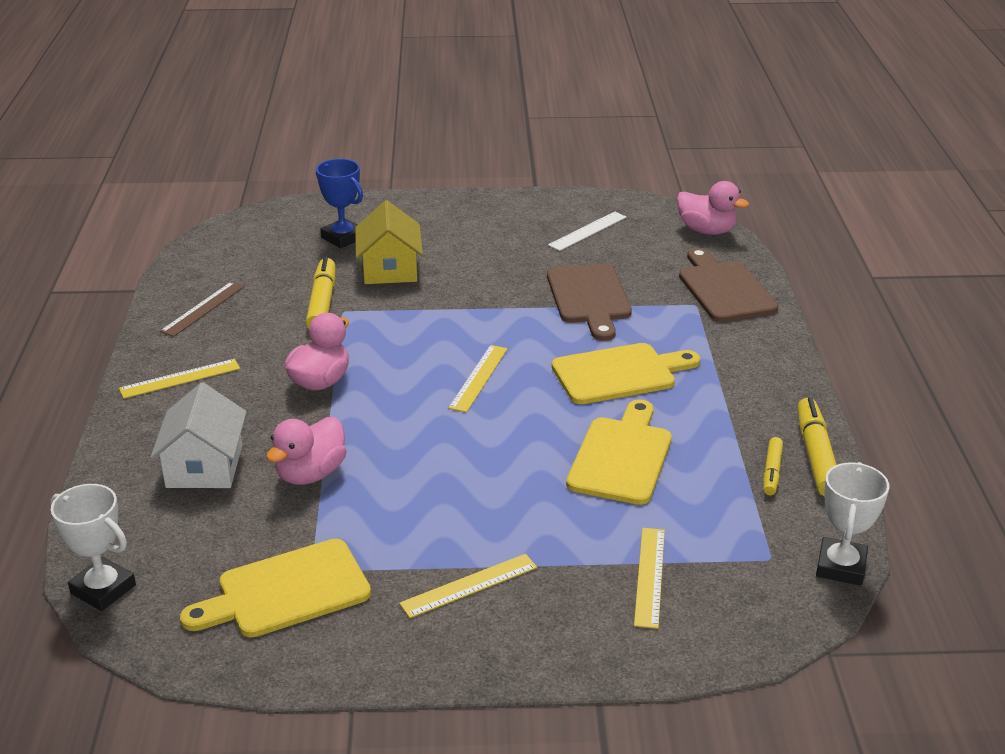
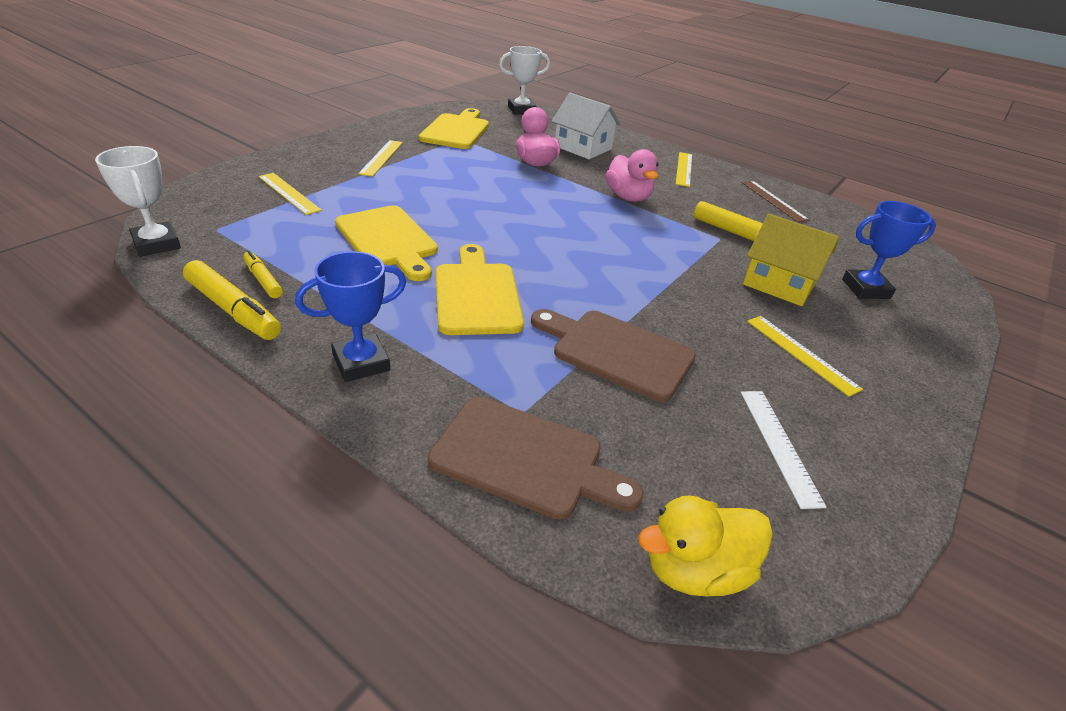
camera: 125 degrees right, 5 degrees up
yellow ruler [448,345,508,413] -> yellow ruler moved to [747,316,863,397]
yellow cutting board [552,343,700,404] -> yellow cutting board turned 150 degrees clockwise [436,244,524,335]
pink duck [677,181,749,235] -> yellow duck [638,495,773,597]
none -> blue trophy [295,251,406,382]

